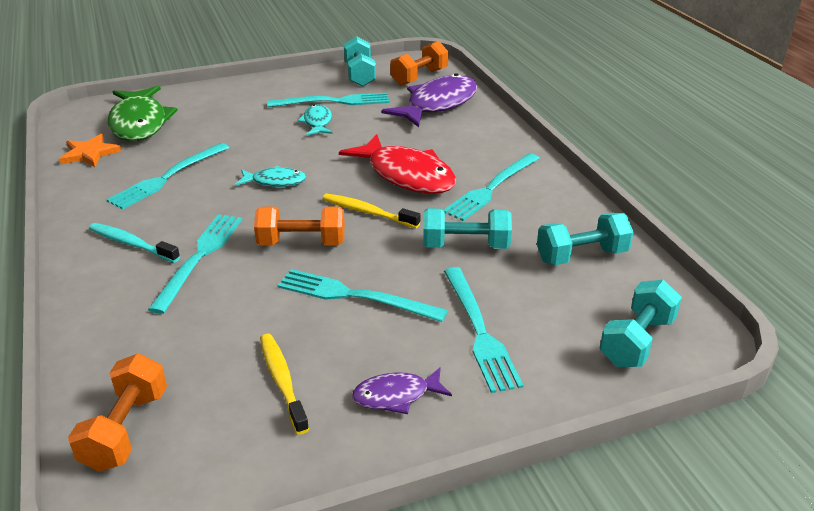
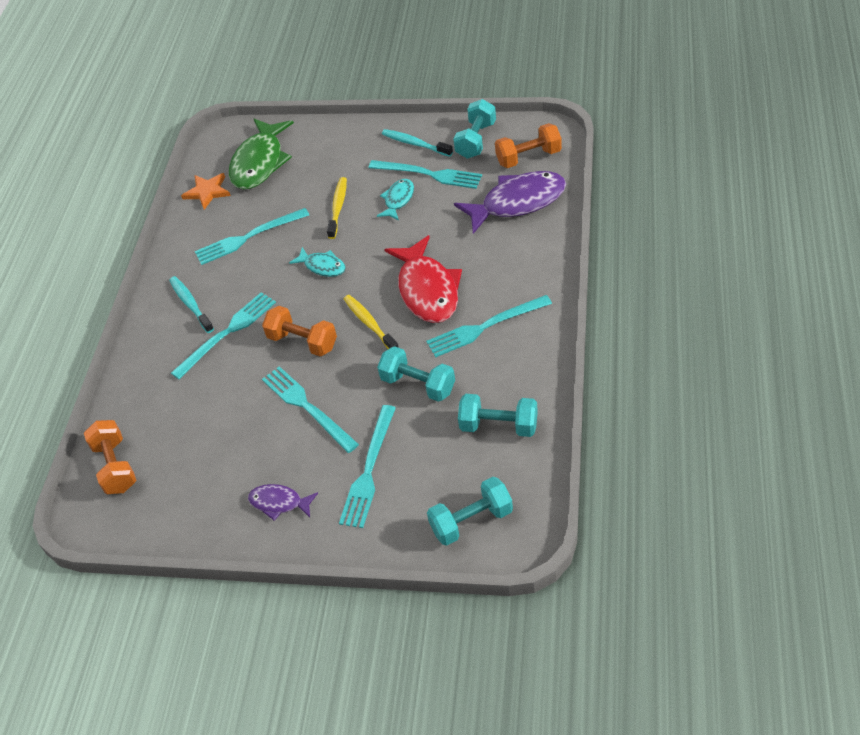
camera: 35 degrees right, 15 degrees up
orange dumbbell [68,353,167,472] -> orange dumbbell turned 60 degrees counterclockwise [84,420,137,494]
yellow toothbrush [260,334,309,434] -> yellow toothbrush moved to [327,177,347,239]
none -> turquoise toothbrush [382,129,453,157]

